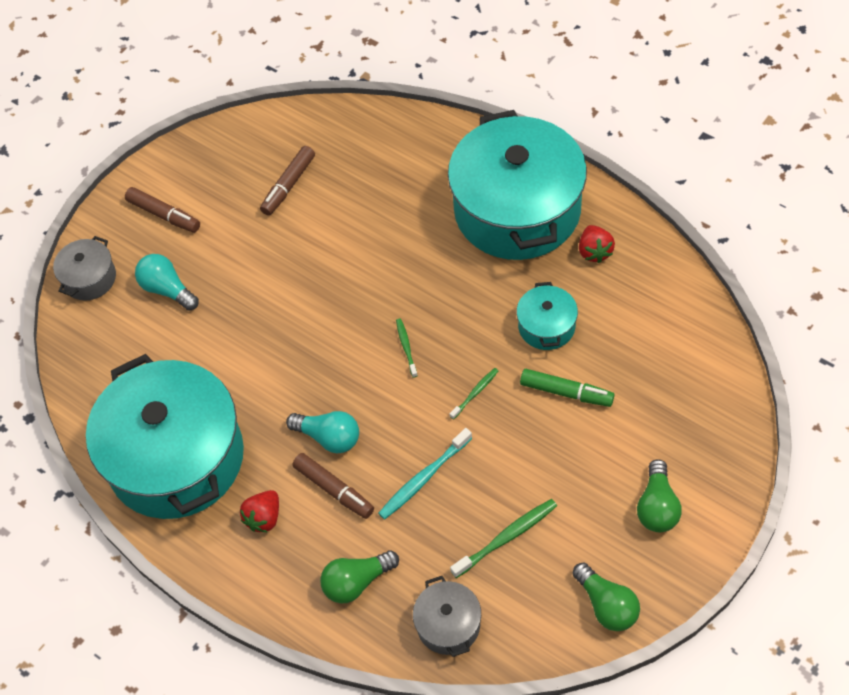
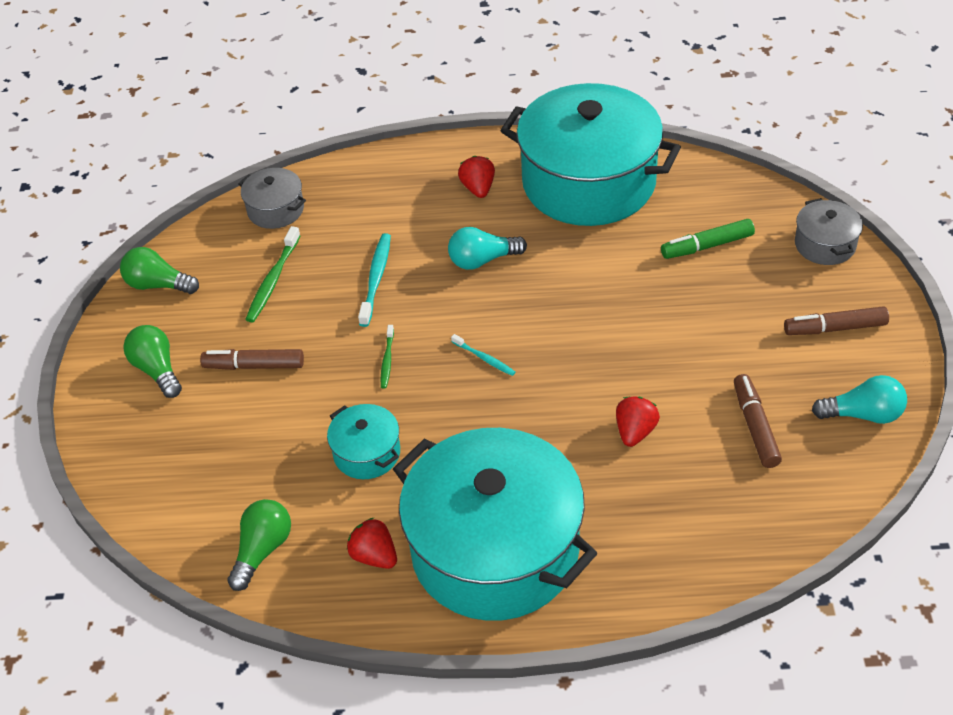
camera: 140 degrees right, 10 degrees down
turquoise light bulb [135,254,199,311] -> turquoise light bulb moved to [812,375,907,424]
brown marker [292,453,374,519] -> brown marker moved to [200,349,304,370]
green light bulb [320,550,399,604] -> green light bulb moved to [227,499,291,591]
green toothbrush [396,318,418,378] -> turquoise toothbrush [451,334,515,376]
green marker [520,369,614,407] -> green marker moved to [661,219,755,259]
none -> red strawberry [616,397,660,447]

